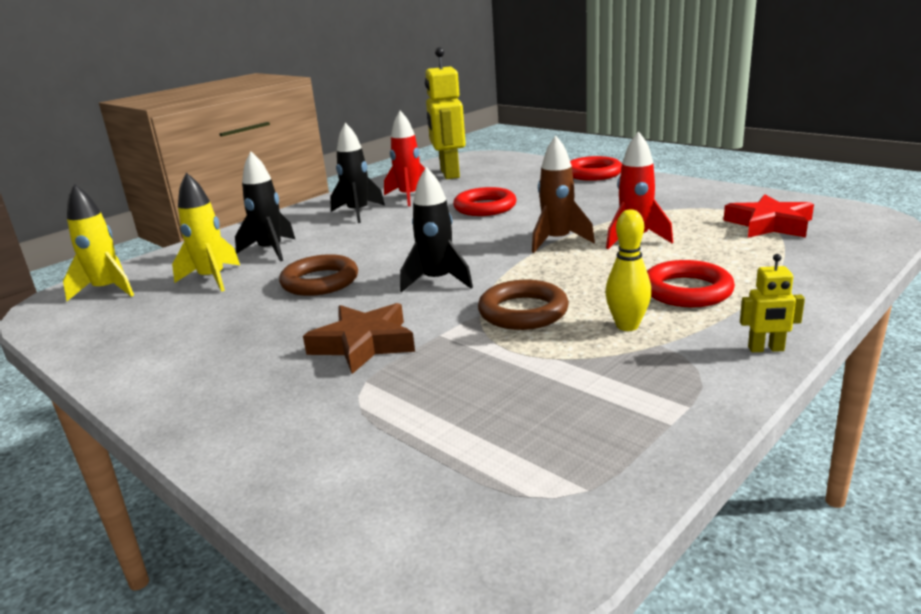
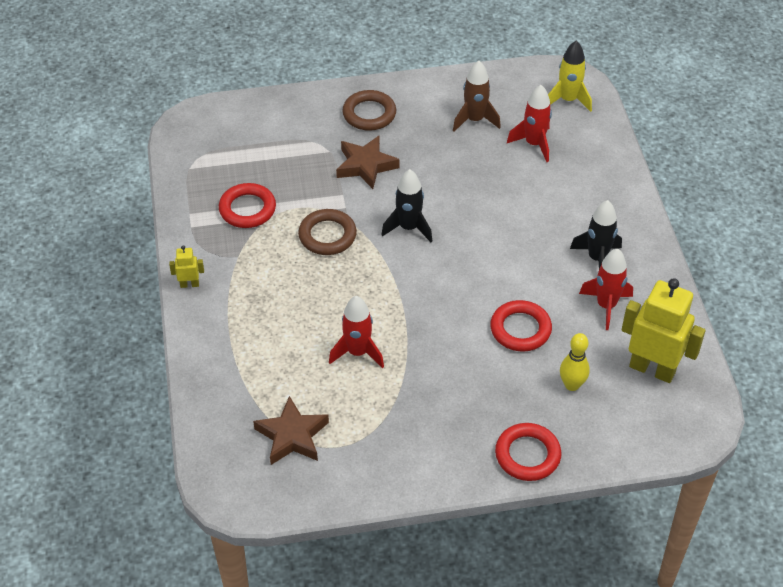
camera: 125 degrees right, 25 degrees up
yellow rocket [172,173,240,292] -> red rocket [507,85,552,162]
black rocket [235,151,295,262] -> none
brown ring [279,254,358,296] -> brown ring moved to [342,90,396,131]
brown rocket [532,136,595,253] -> brown rocket moved to [453,61,501,132]
yellow bowling pin [605,210,652,331] -> yellow bowling pin moved to [560,333,590,391]
red ring [647,260,735,308] -> red ring moved to [219,183,276,228]
red star [723,194,814,238] -> brown star [253,396,329,465]
yellow robot [740,254,805,352] -> yellow robot turned 45 degrees clockwise [169,245,204,288]

